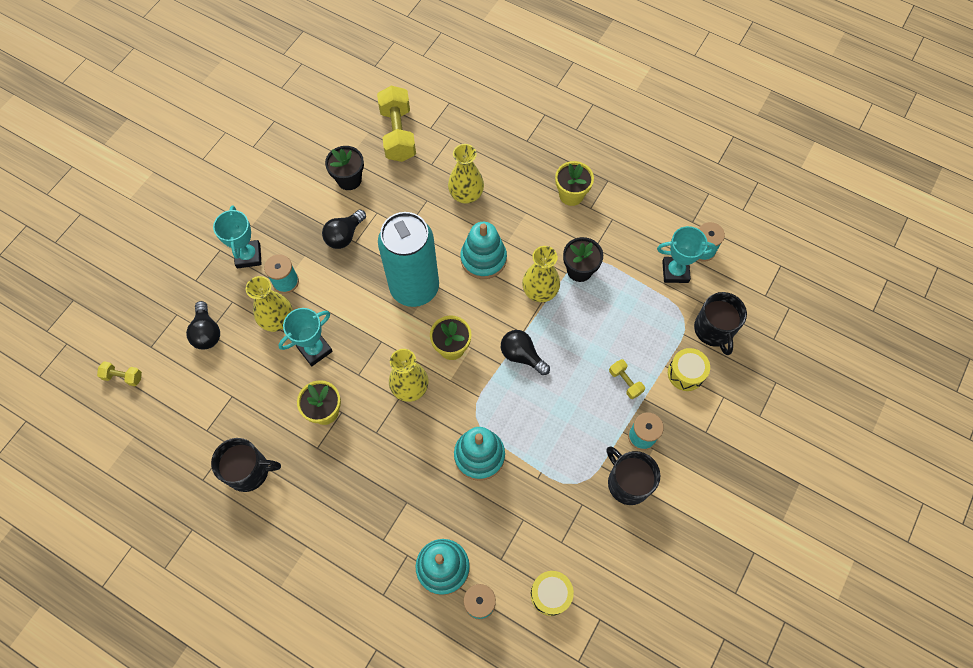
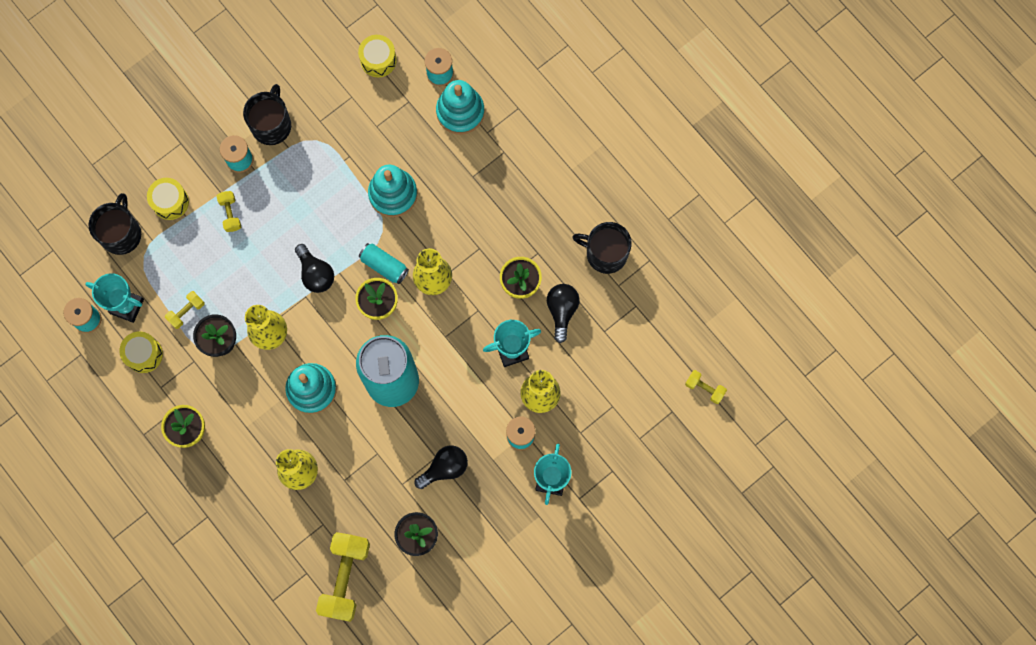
camera: 160 degrees left, 10 degrees up
black light bulb [186,301,220,350] -> black light bulb moved to [547,284,580,343]
black mug [607,447,660,505] -> black mug turned 150 degrees counterclockwise [243,84,291,145]
none -> yellow drum [120,331,163,373]
none -> yellow dumbbell [165,291,205,329]
none -> turquoise can [359,243,409,284]

